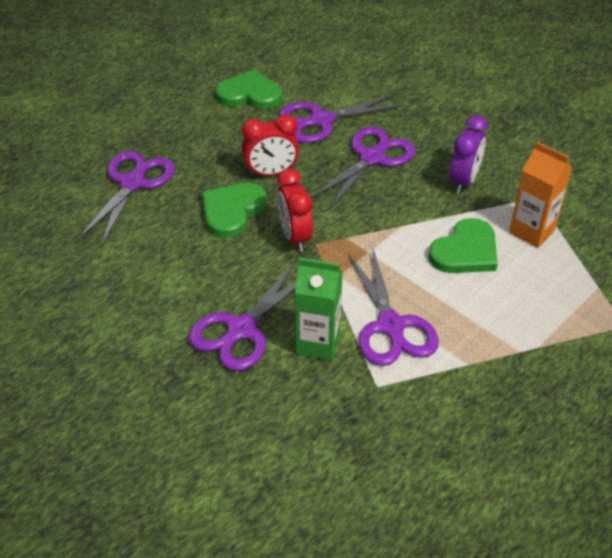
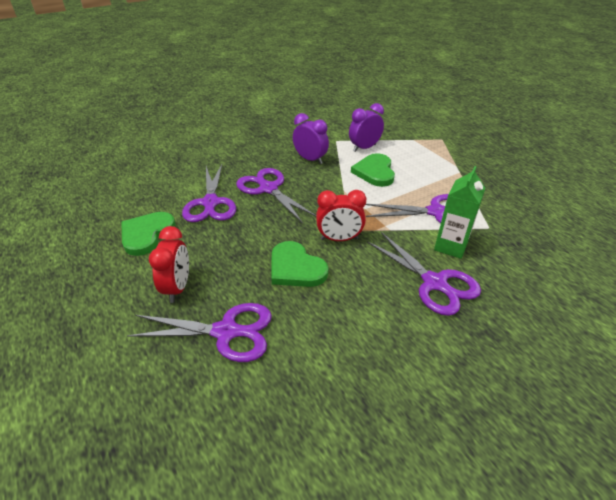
camera: 75 degrees left, 5 degrees down
purple scissors [78,151,175,247] -> purple scissors turned 150 degrees clockwise [127,303,272,362]
red clock [242,114,299,177] -> red clock moved to [149,226,189,303]
green heart [428,218,498,273] -> green heart turned 150 degrees counterclockwise [351,153,395,187]
orange carton [509,142,572,248] -> purple clock [349,103,384,152]

